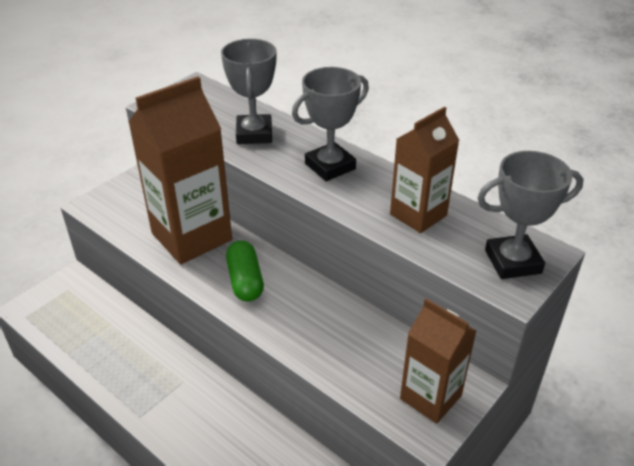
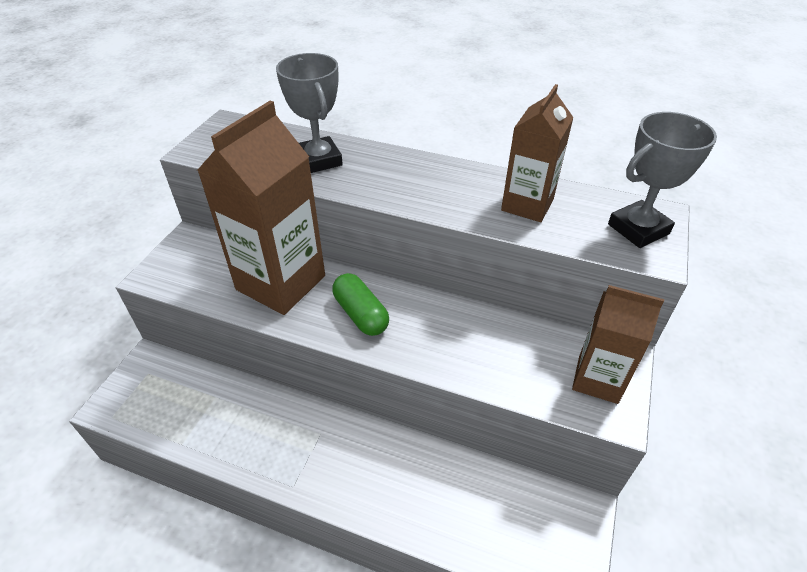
camera: 20 degrees left, 5 degrees up
grey trophy [292,67,369,181] -> none

